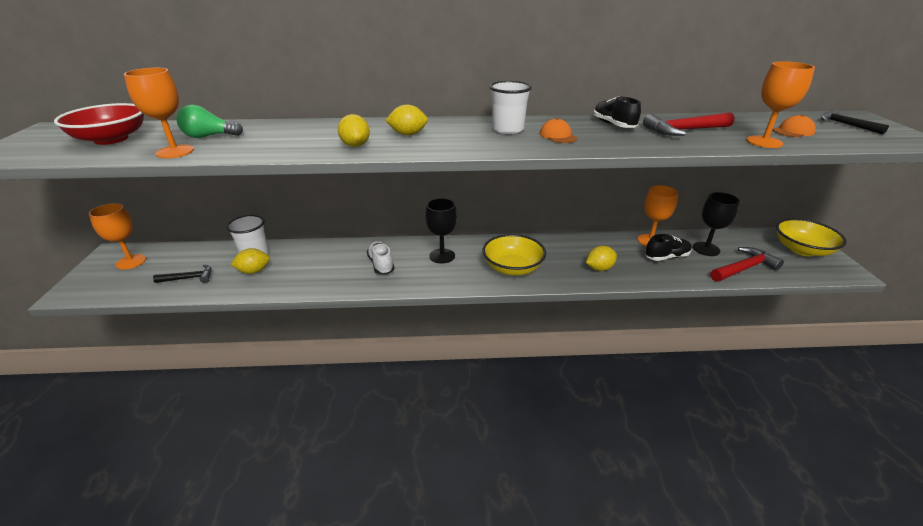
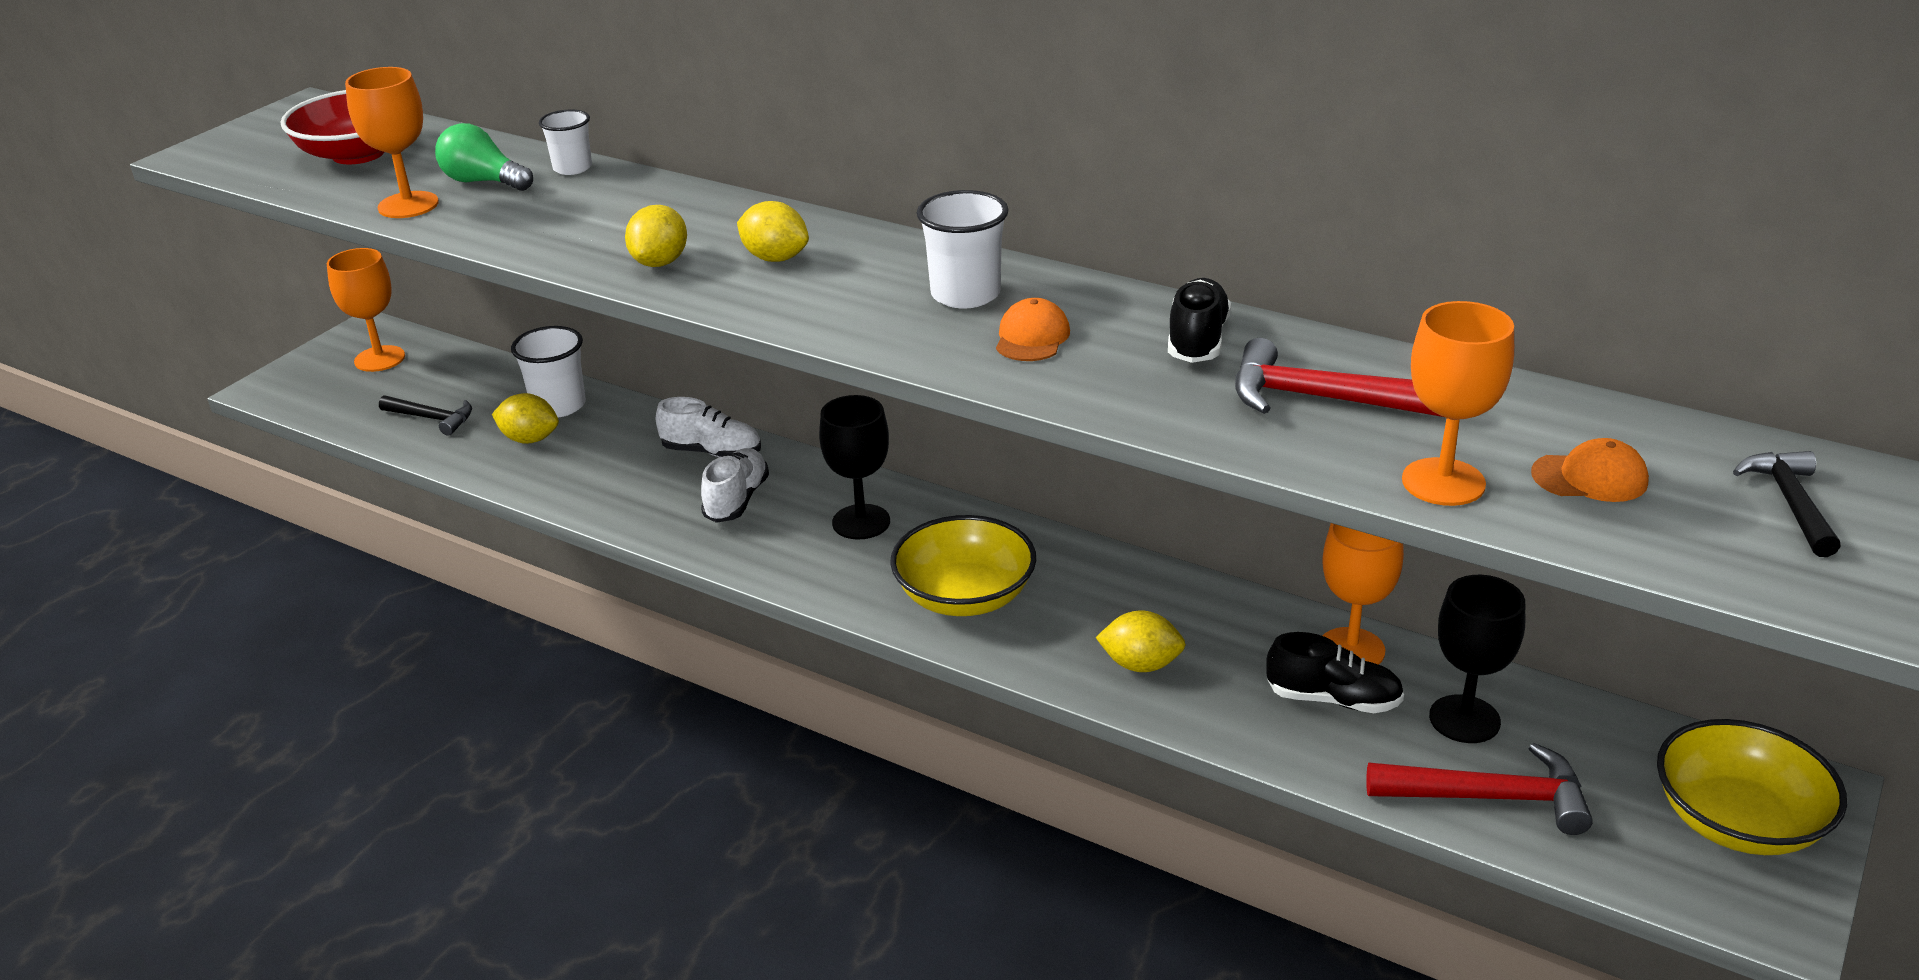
camera: 35 degrees right, 0 degrees up
none -> white cup [539,110,592,175]
none -> white shoe [656,397,761,457]

